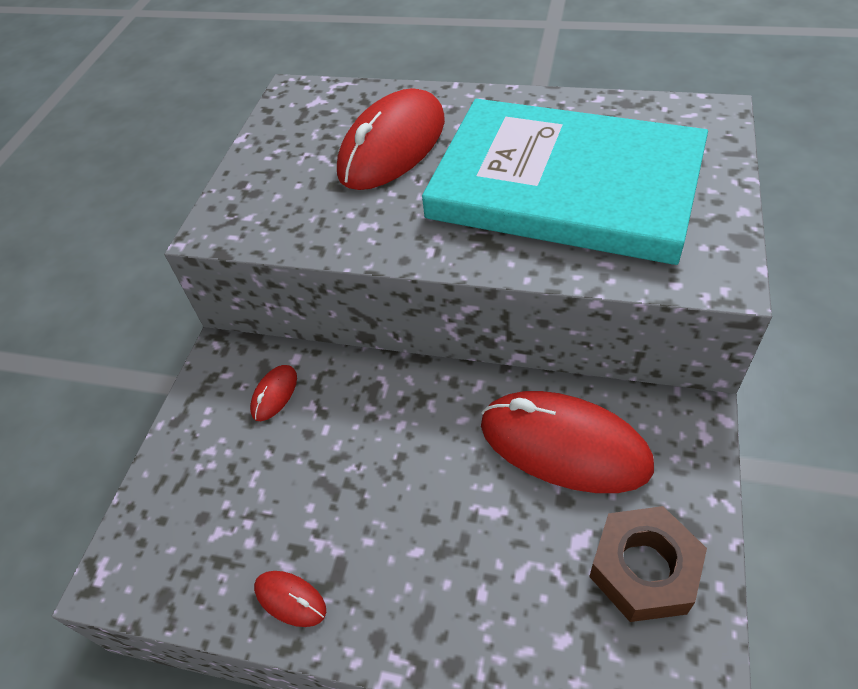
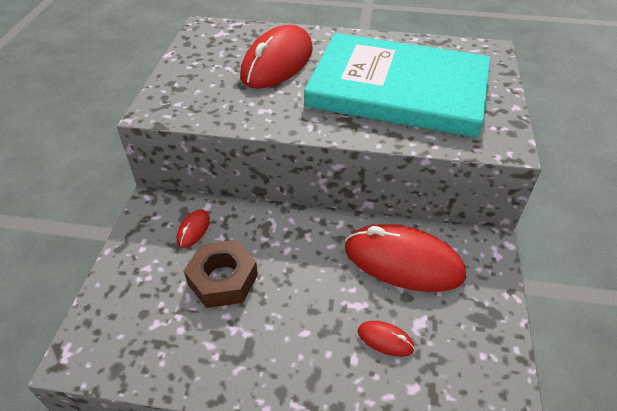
camera: 10 degrees left, 5 degrees down
red mouse [254,571,326,627] -> red mouse moved to [358,321,415,357]
brown nut [589,506,707,622] -> brown nut moved to [184,240,258,308]

